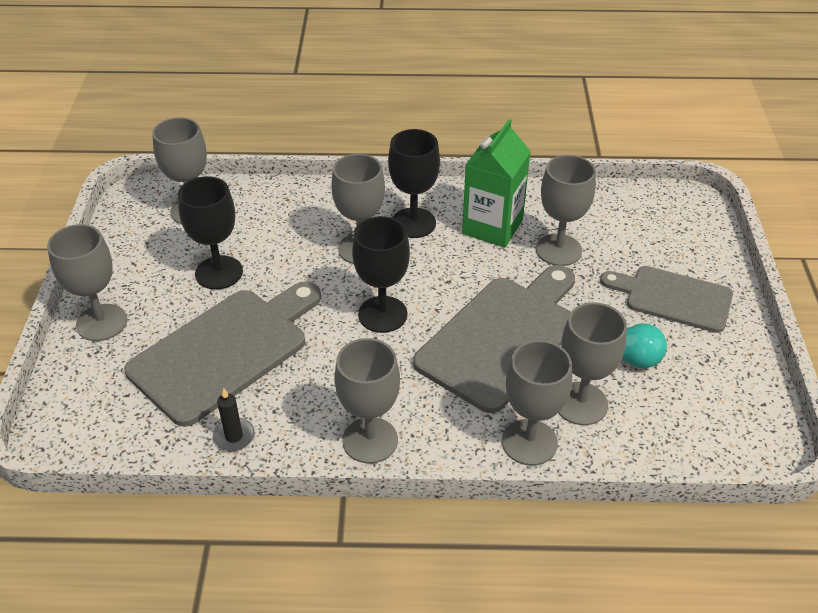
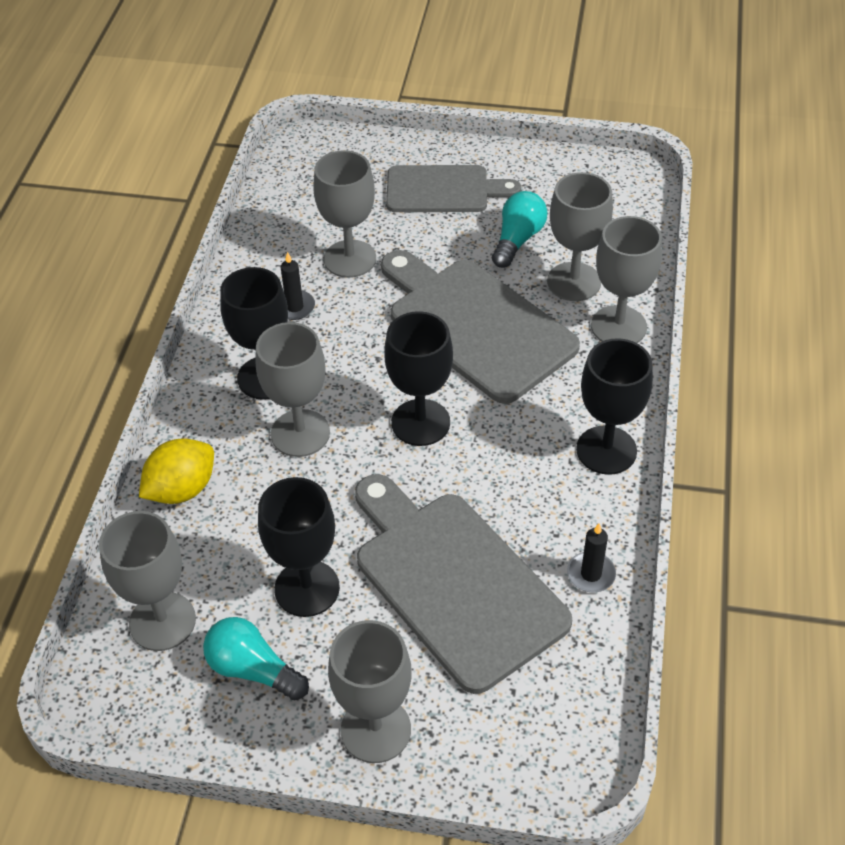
camera: 80 degrees left, 5 degrees up
grey goblet [334,338,400,464] -> black goblet [576,338,653,475]
green carton [462,119,531,247] -> black candle [281,252,315,320]
grey cutting board [600,266,733,333] -> grey cutting board turned 120 degrees counterclockwise [386,165,521,212]
none -> yellow lemon [139,439,214,504]
none -> turquoise light bulb [203,617,309,700]

